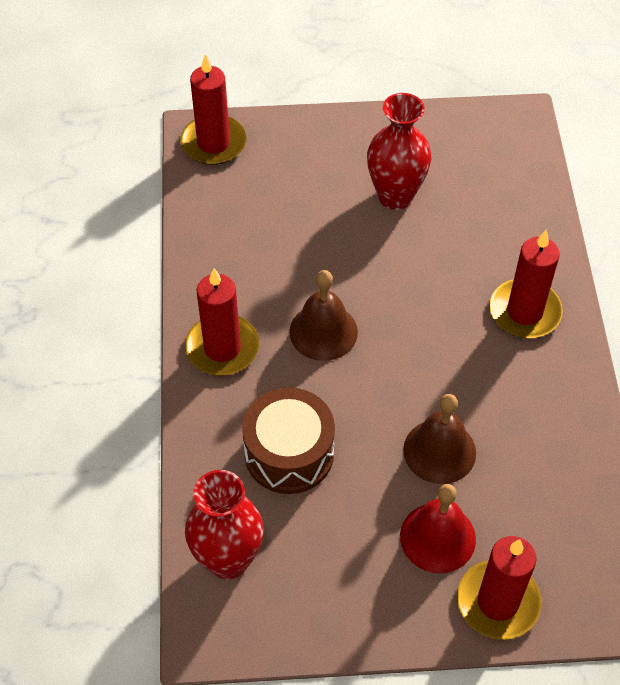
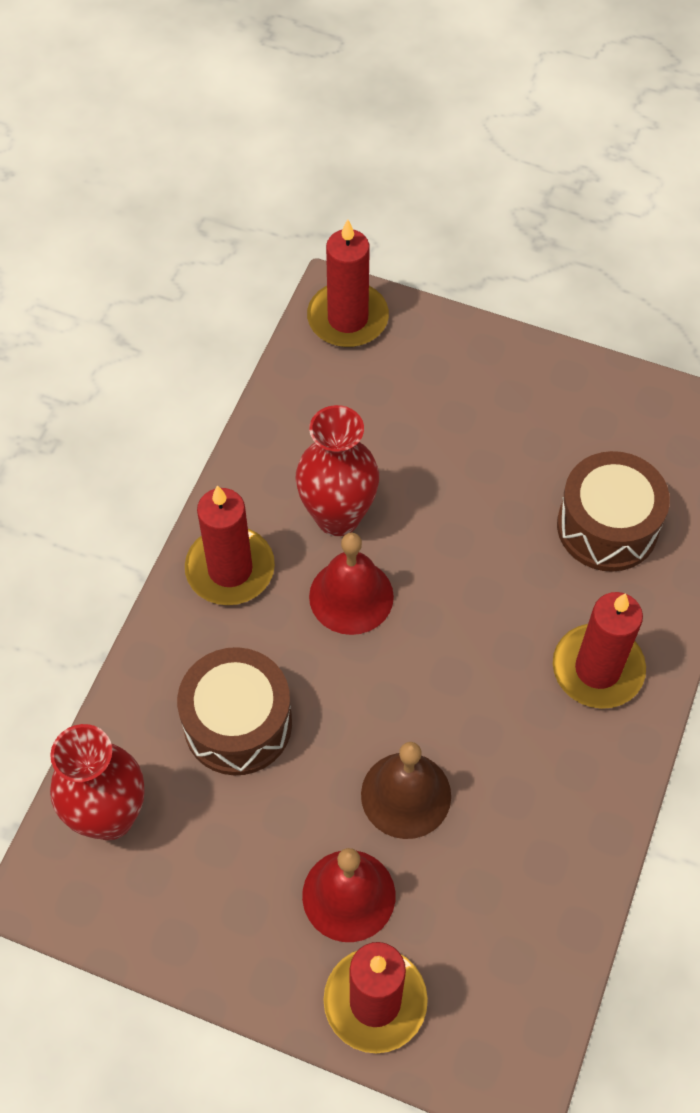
camera: 25 degrees right, 5 degrees up
brown bell [289,270,358,361] -> red bell [309,533,394,635]
red vase [367,93,431,210] -> red vase moved to [295,405,379,536]
none -> brown drum [557,451,670,572]

